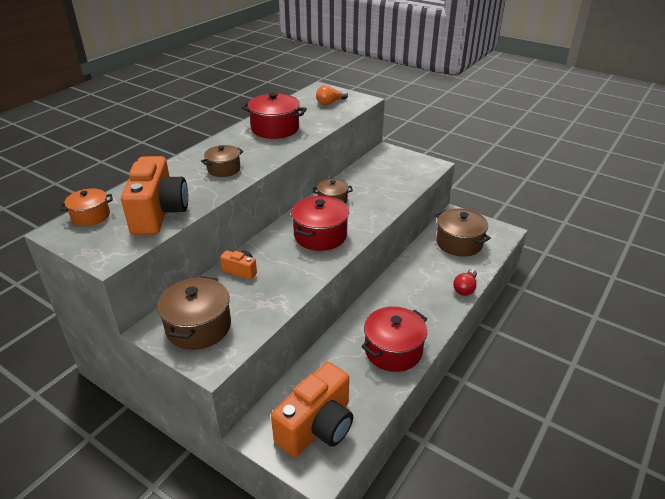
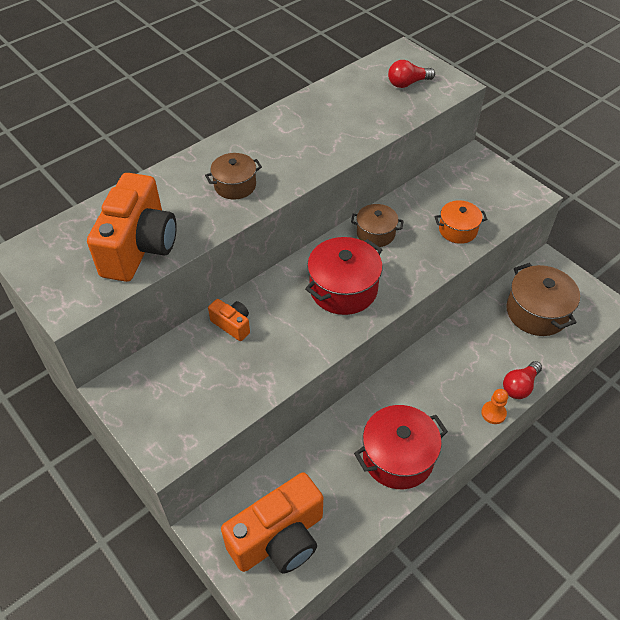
camera: 15 degrees right, 15 degrees up
orange pot [60,188,113,226] -> orange pot moved to [434,200,487,244]
brown pot [157,276,231,350] -> none
red pot [241,92,307,139] -> none
orange light bulb [316,85,348,105] -> red light bulb [388,60,435,88]
none -> orange pawn [481,389,508,424]

